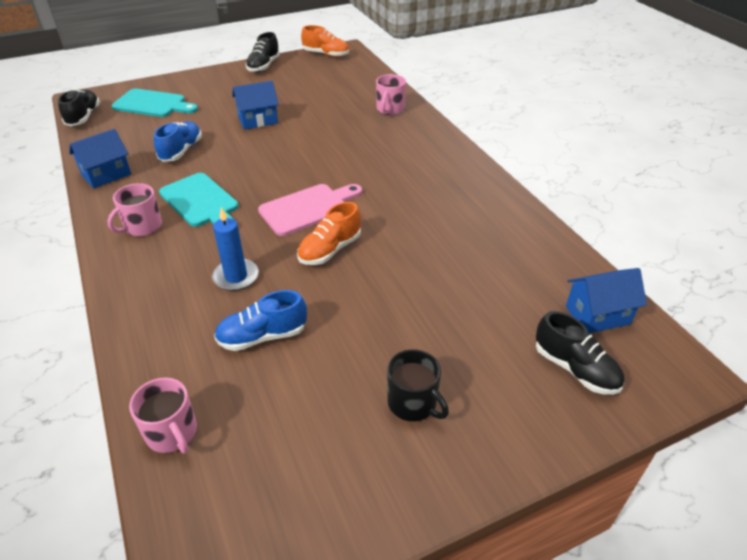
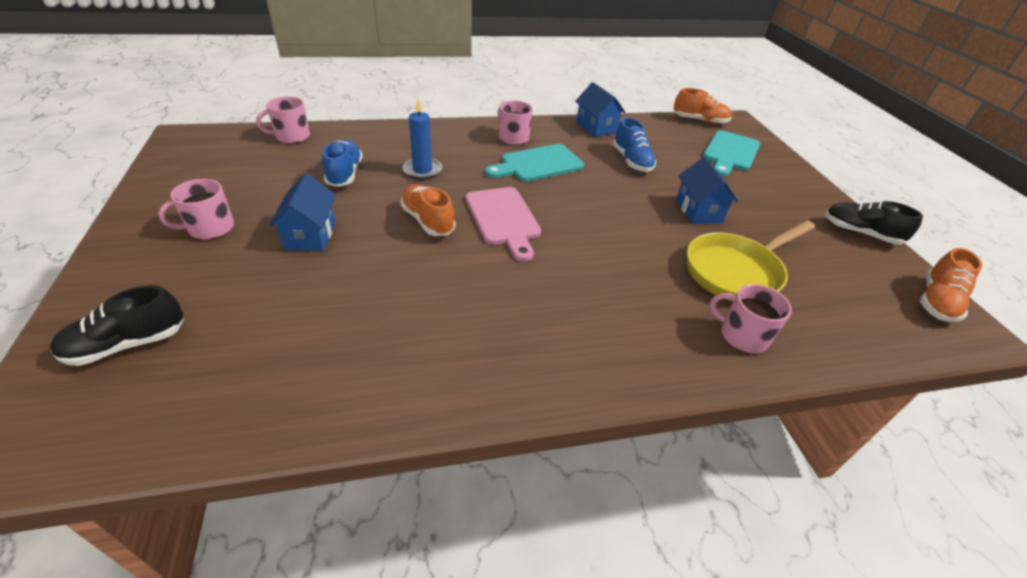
camera: 100 degrees right, 0 degrees up
black shoe [58,90,100,126] -> orange shoe [674,88,732,124]
blue shoe [154,121,202,162] -> blue shoe turned 45 degrees clockwise [613,118,656,172]
black mug [387,349,449,421] -> pink mug [158,179,234,240]
blue house [566,268,647,333] -> blue house moved to [269,173,336,252]
none -> yellow pan [687,220,815,301]

